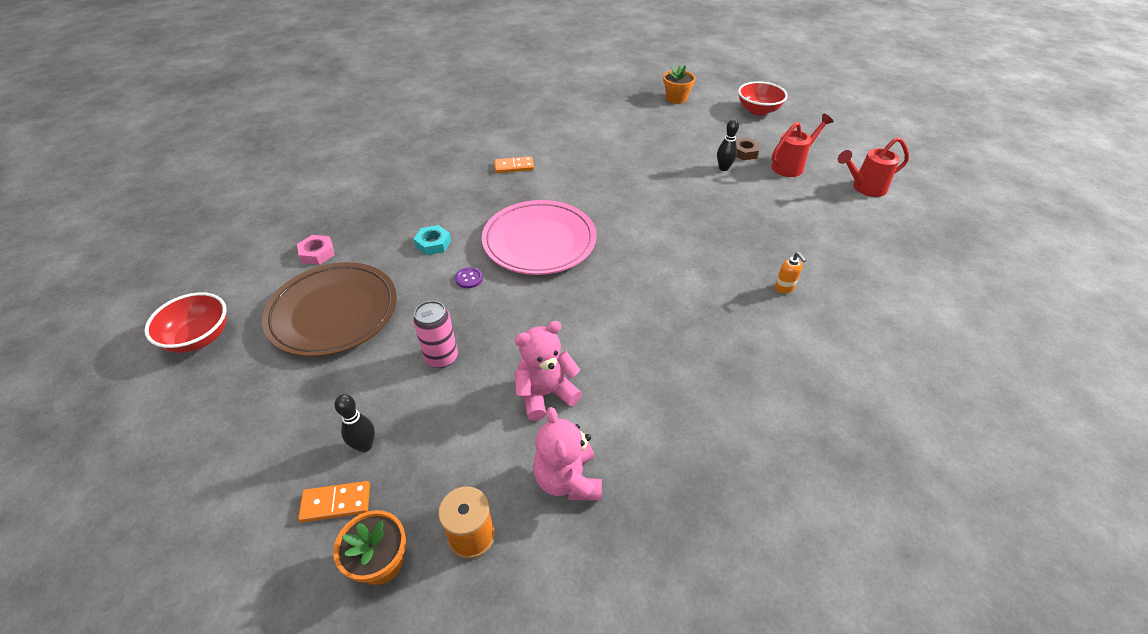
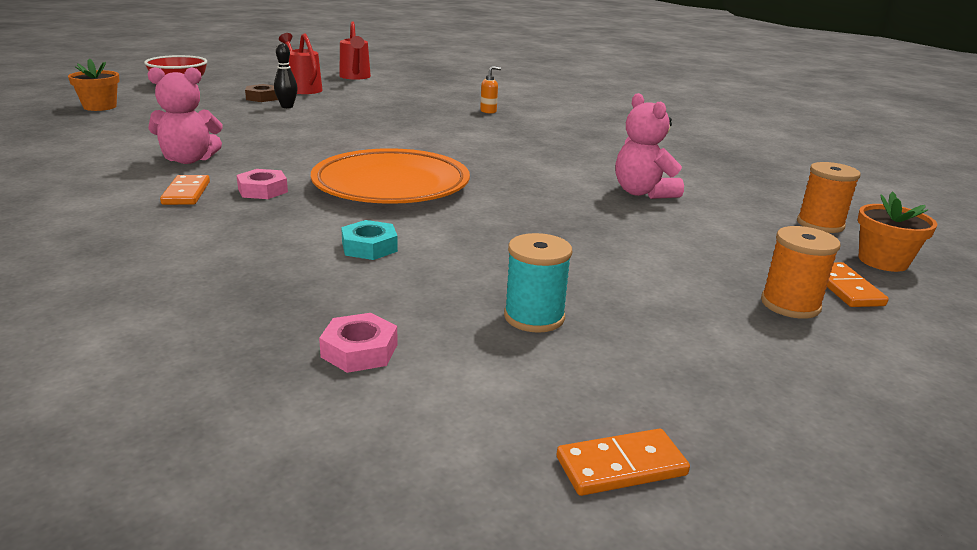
camera: 90 degrees left, 20 degrees down
red bowl [144,292,227,353] -> orange domino [557,429,690,496]
brown plate [262,262,397,357] -> turquoise spool [504,233,572,333]
black bowling pin [334,394,375,452] -> none
pink can [413,301,458,368] -> none
purple button [455,267,483,288] -> none
pink plate [482,200,597,275] -> orange plate [311,148,470,204]
pink teddy bear [533,407,602,501] -> pink teddy bear moved to [147,67,223,164]
none -> pink nut [236,169,288,199]
none -> orange spool [761,226,840,319]

